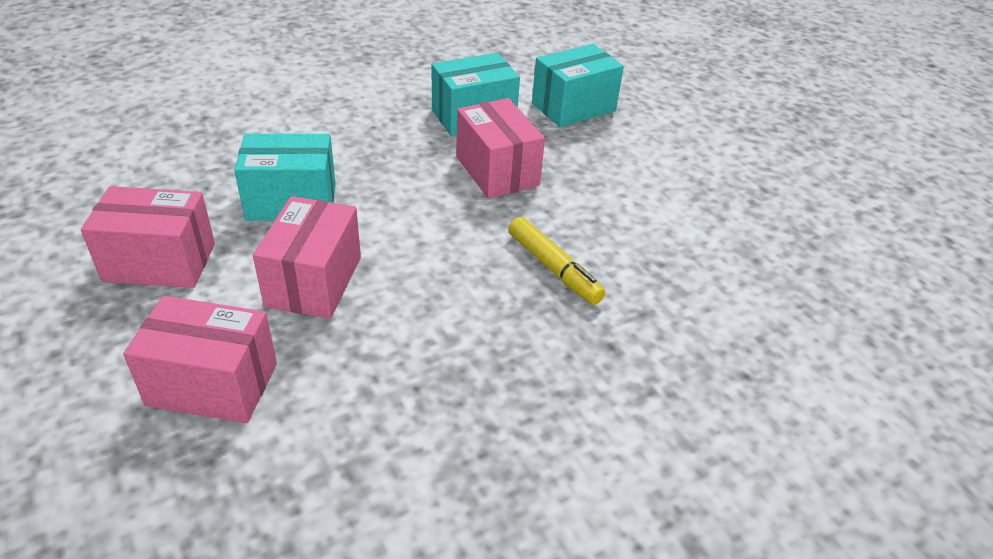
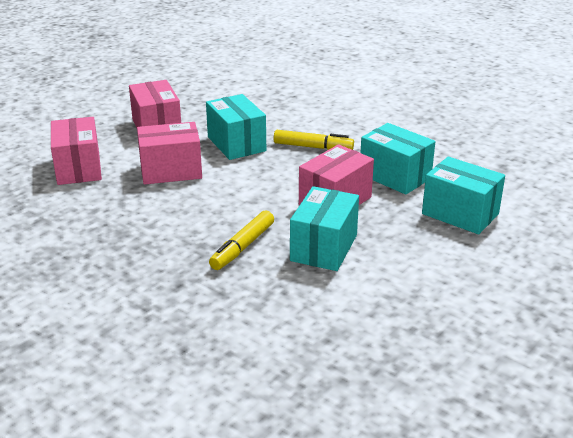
camera: 70 degrees right, 10 degrees down
none -> yellow marker [273,130,354,150]
none -> turquoise box [290,186,359,271]

